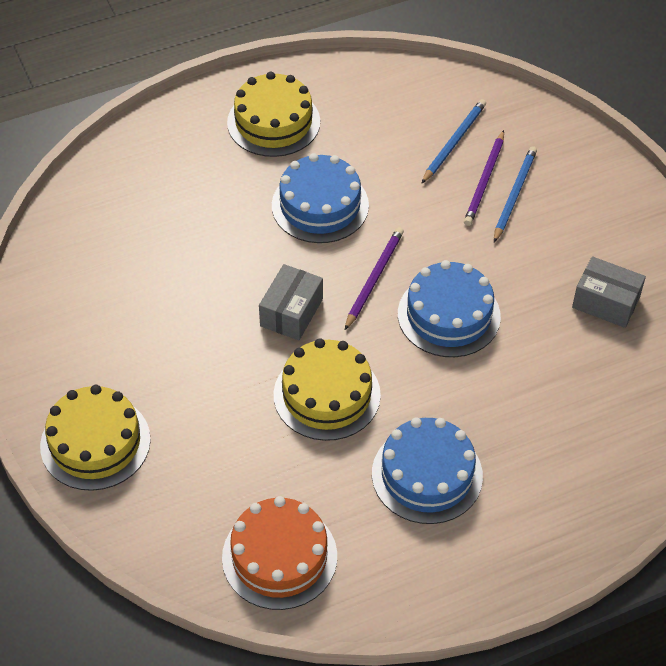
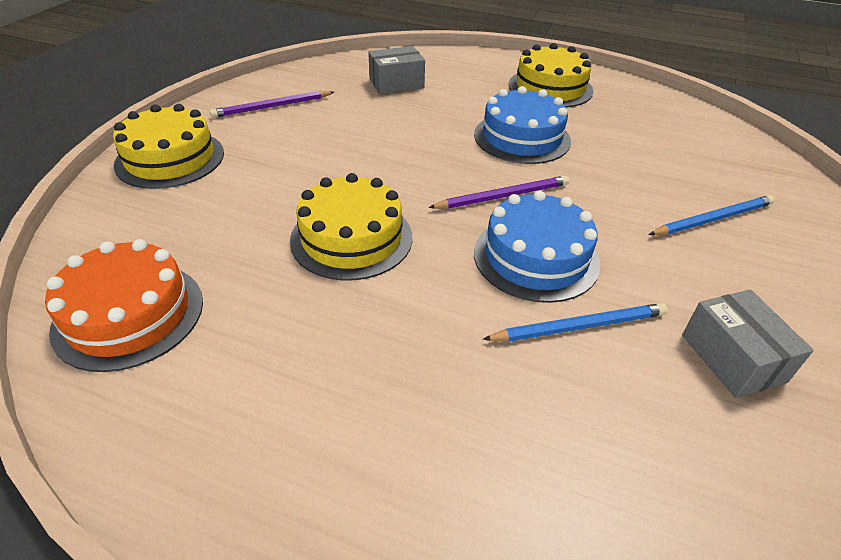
camera: 45 degrees right, 10 degrees down
grey box [259,264,323,340] -> grey box moved to [368,46,425,94]
blue cake [372,418,483,524] -> none
blue pencil [421,99,486,184] -> blue pencil moved to [483,303,668,342]
purple pencil [464,130,504,226] -> purple pencil moved to [210,91,334,118]

